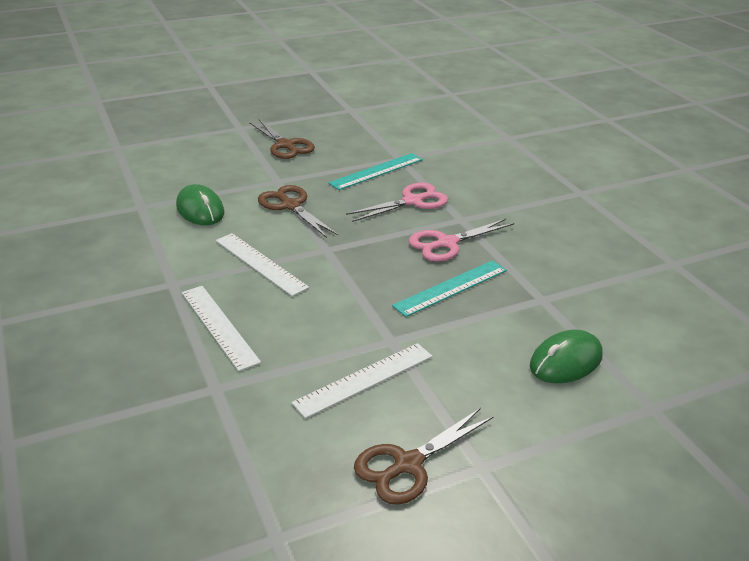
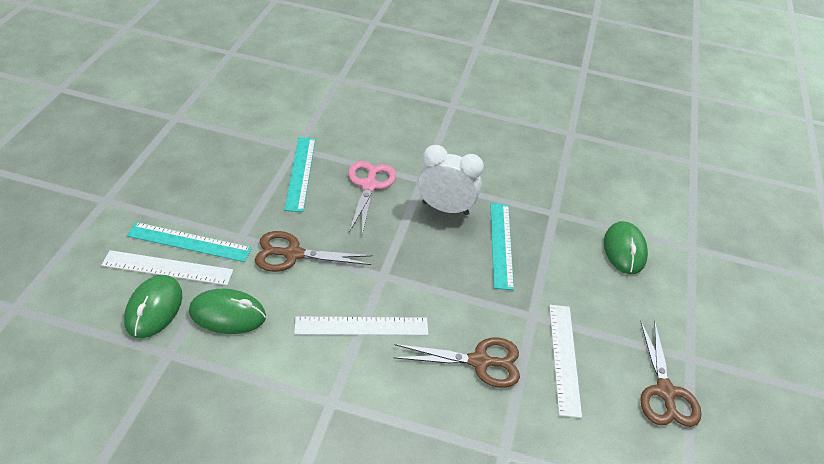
camera: 55 degrees left, 10 degrees up
white ruler [182,286,261,371] -> white ruler moved to [101,250,233,285]
brown scissors [249,119,315,159] -> brown scissors moved to [393,338,520,388]
pink scissors [409,219,514,262] -> white clock [418,145,484,215]
none -> green mouse [124,275,182,338]
none -> turquoise ruler [127,222,252,262]

